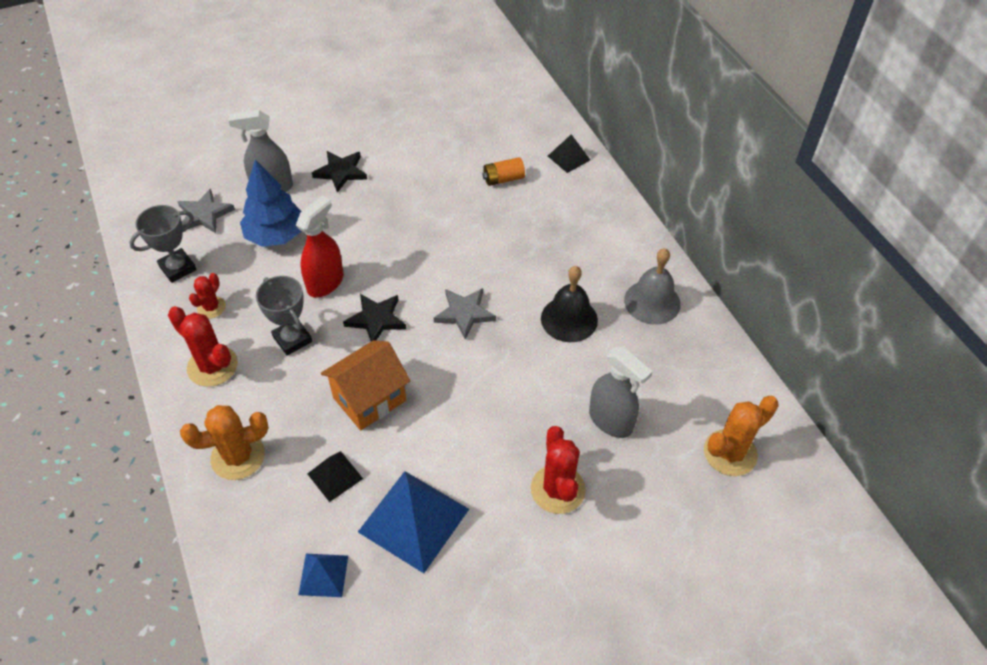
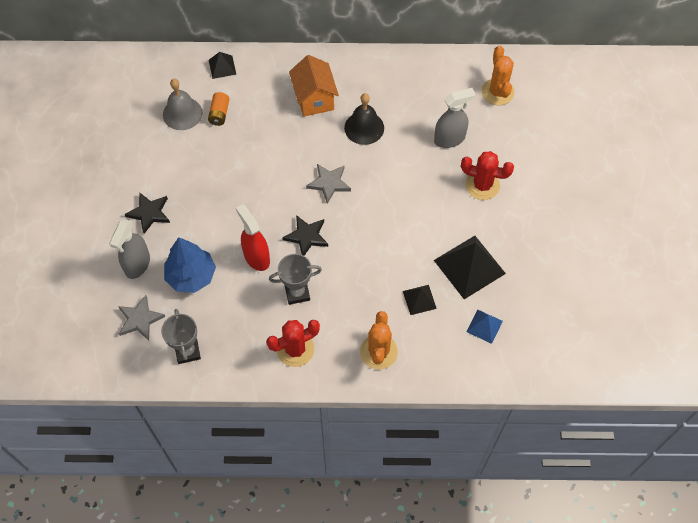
camera: 65 degrees left, 10 degrees up
red cactus [189,273,226,318] -> none
orange house [321,340,410,430] -> orange house moved to [289,55,339,117]
blue pyramid [358,471,469,573] -> black pyramid [434,236,506,299]
grey bell [624,248,681,325] -> grey bell moved to [163,79,203,130]

